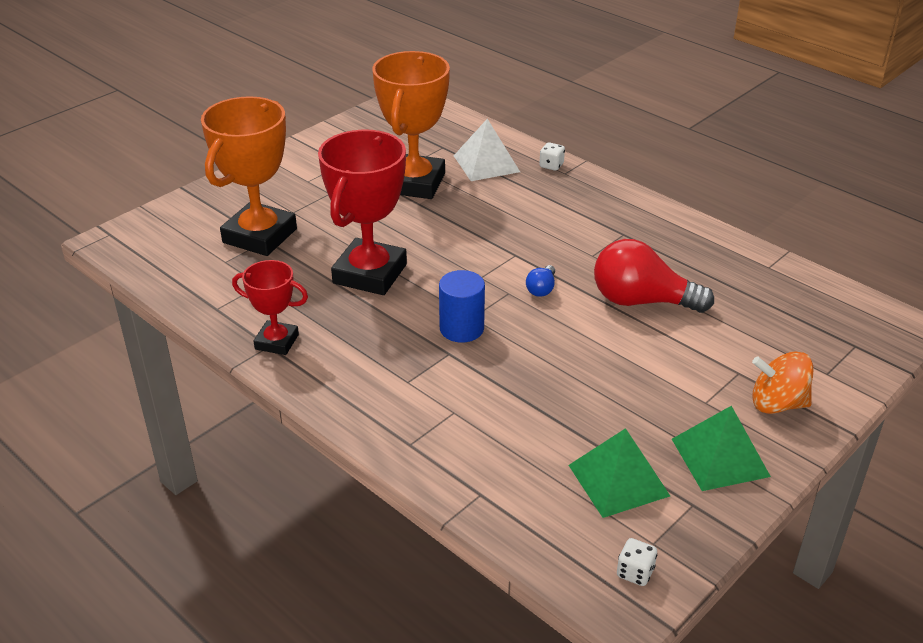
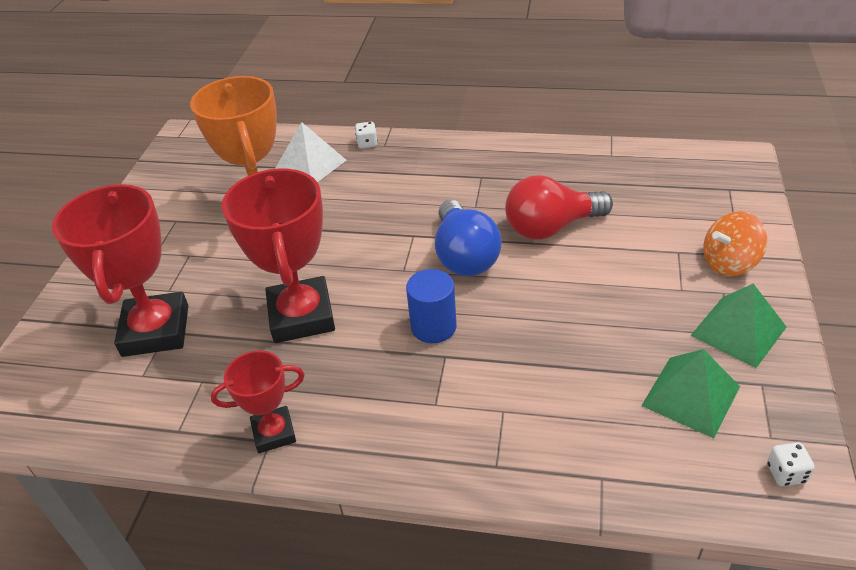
camera: 30 degrees left, 5 degrees up
orange trophy [201,96,297,256] -> red trophy [52,184,188,357]
blue light bulb [526,265,555,297] -> blue light bulb [435,200,502,276], size x2.28

